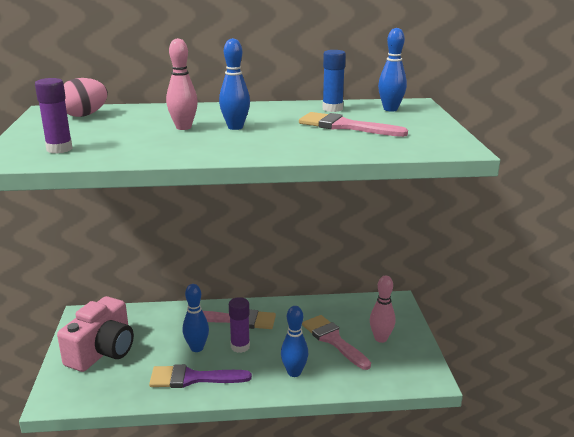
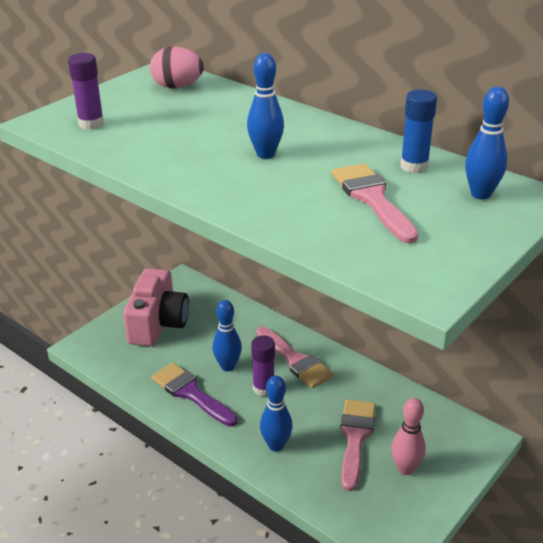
camera: 45 degrees right, 10 degrees up
pink camera [57,296,134,372] -> pink camera turned 60 degrees counterclockwise [123,268,189,346]
pink bowling pin [166,38,198,130] -> none

